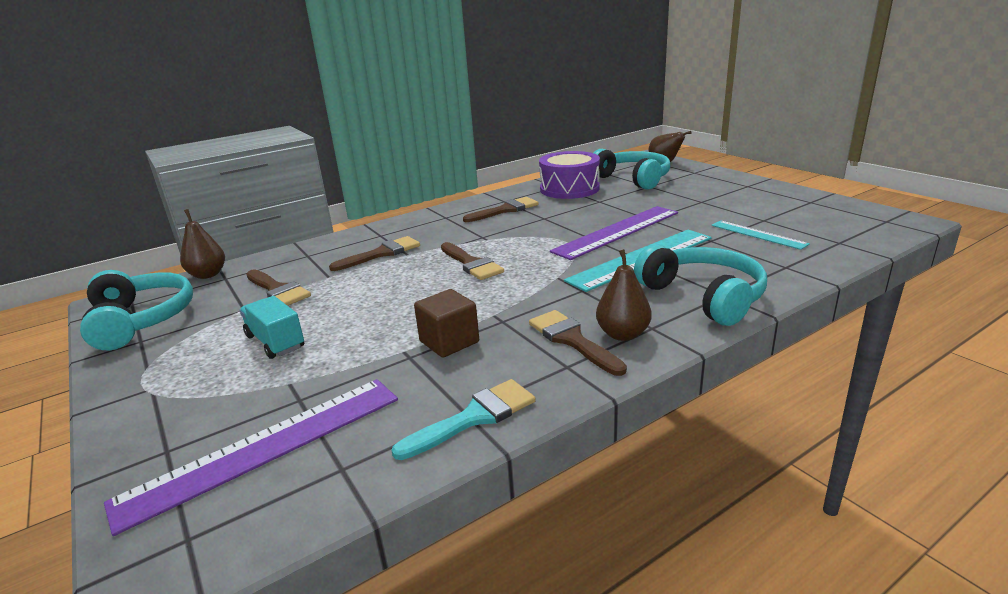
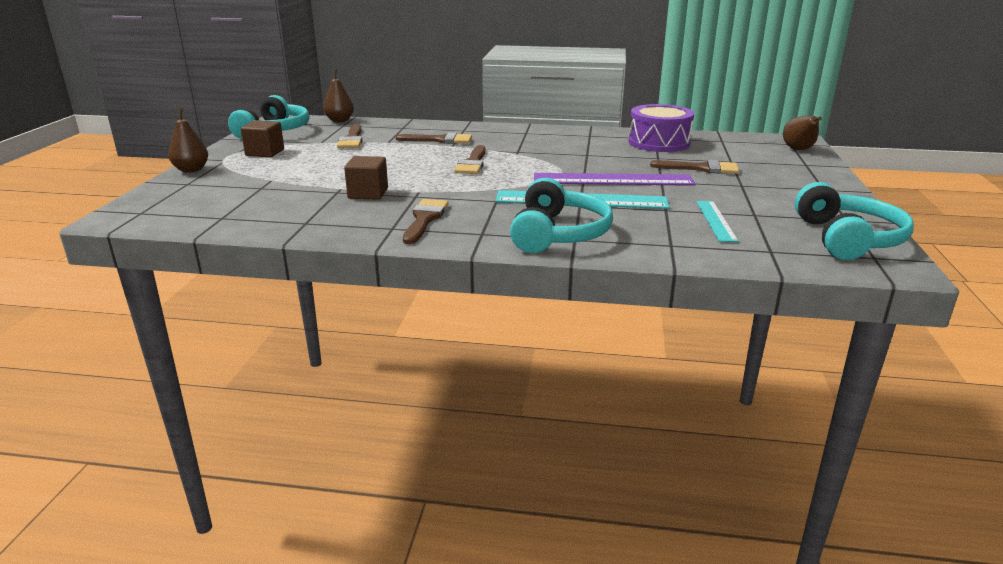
camera: 40 degrees right, 0 degrees up
purple ruler [104,379,398,536] -> none
turquoise truck [240,296,304,359] -> none
turquoise brush [391,379,536,460] -> none
brown brush [463,197,539,222] -> brown brush moved to [650,160,739,174]
turquoise headphones [593,149,670,190] -> turquoise headphones moved to [795,182,914,260]
brown pear [596,249,652,341] -> brown pear moved to [168,108,208,173]
none -> brown cube [241,120,284,157]

